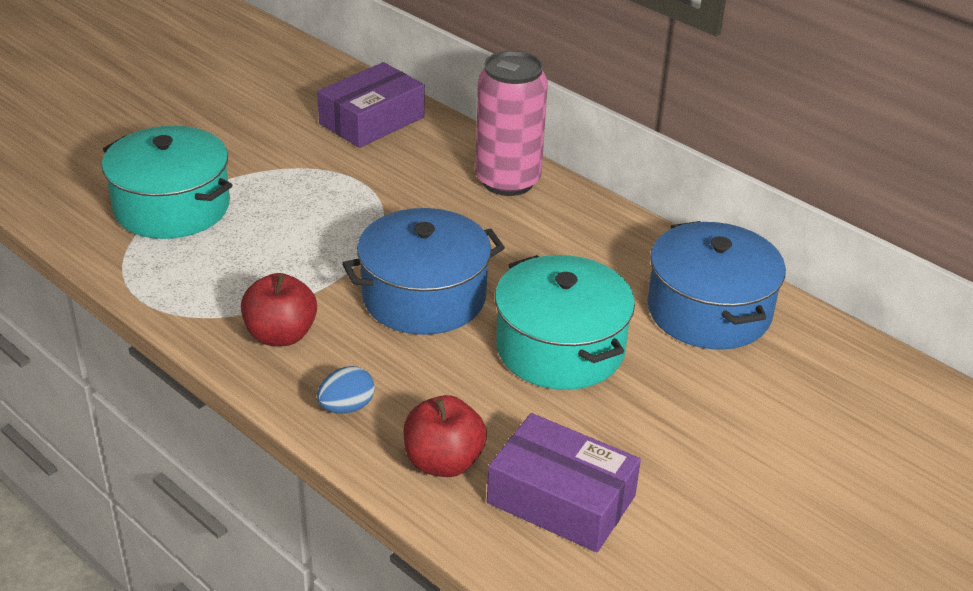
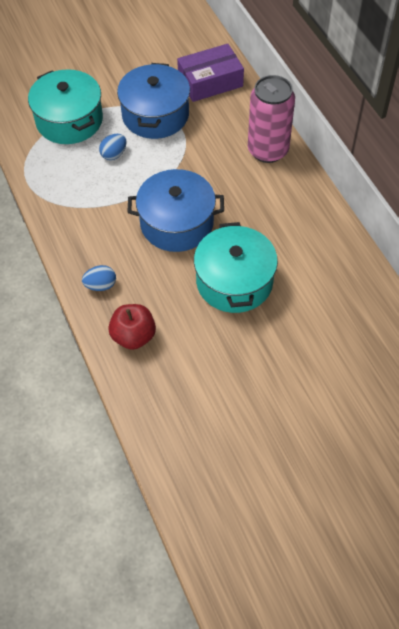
camera: 25 degrees right, 20 degrees up
red apple [241,273,317,346] -> none
purple box [487,413,641,552] -> none
blue pot [647,221,786,350] -> blue pot moved to [117,63,190,139]
none -> blue egg [99,134,126,160]

